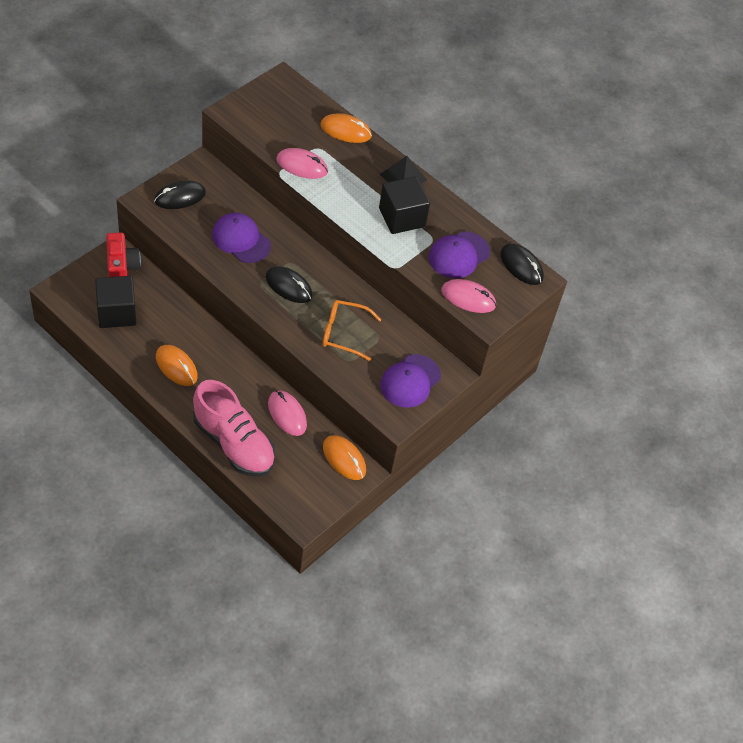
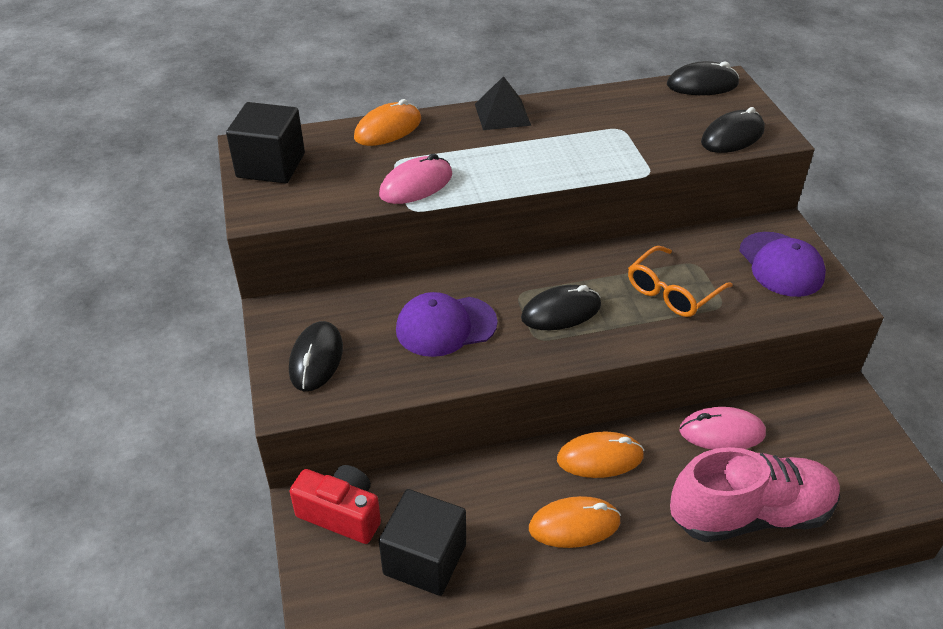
camera: 50 degrees left, 10 degrees down
orange mouse [323,435,366,480] -> orange mouse moved to [557,431,644,478]
black cube [379,176,430,234] -> black cube moved to [226,102,305,184]
purple cap [429,231,490,278] -> none
pink mouse [441,279,496,313] -> black mouse [701,107,765,153]

